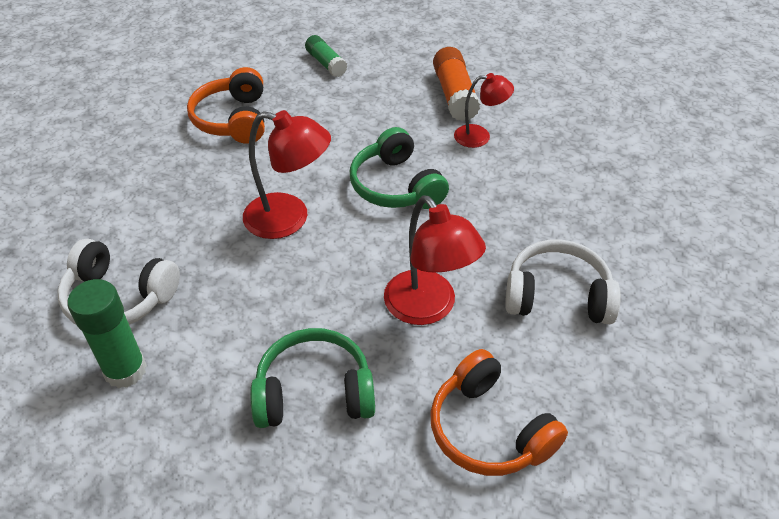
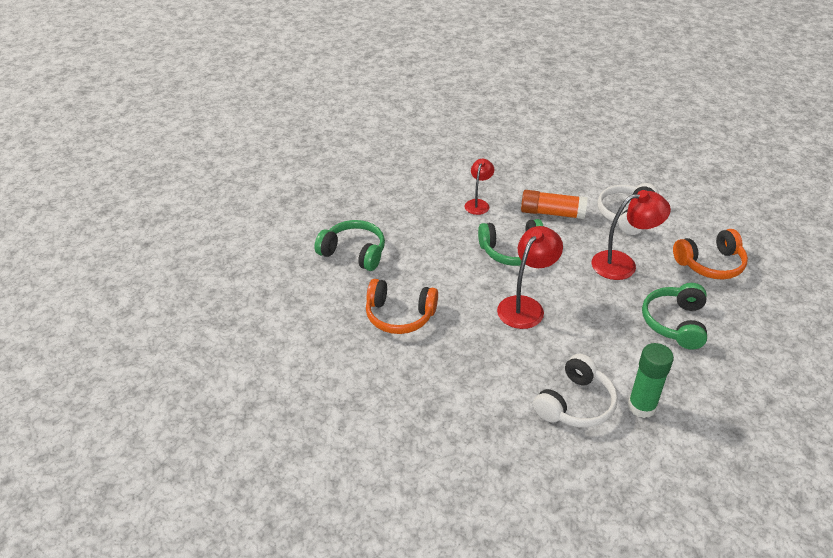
camera: 70 degrees left, 5 degrees down
green glue stick [305,35,348,77] -> green headphones [314,220,385,271]
orange glue stick [433,47,480,121] -> orange glue stick moved to [521,190,587,219]

